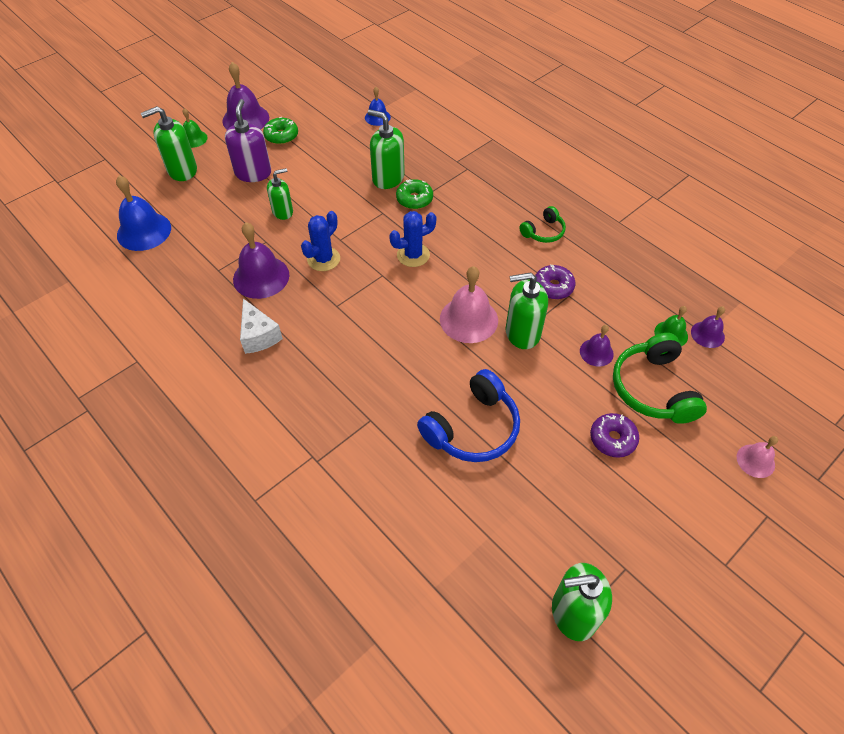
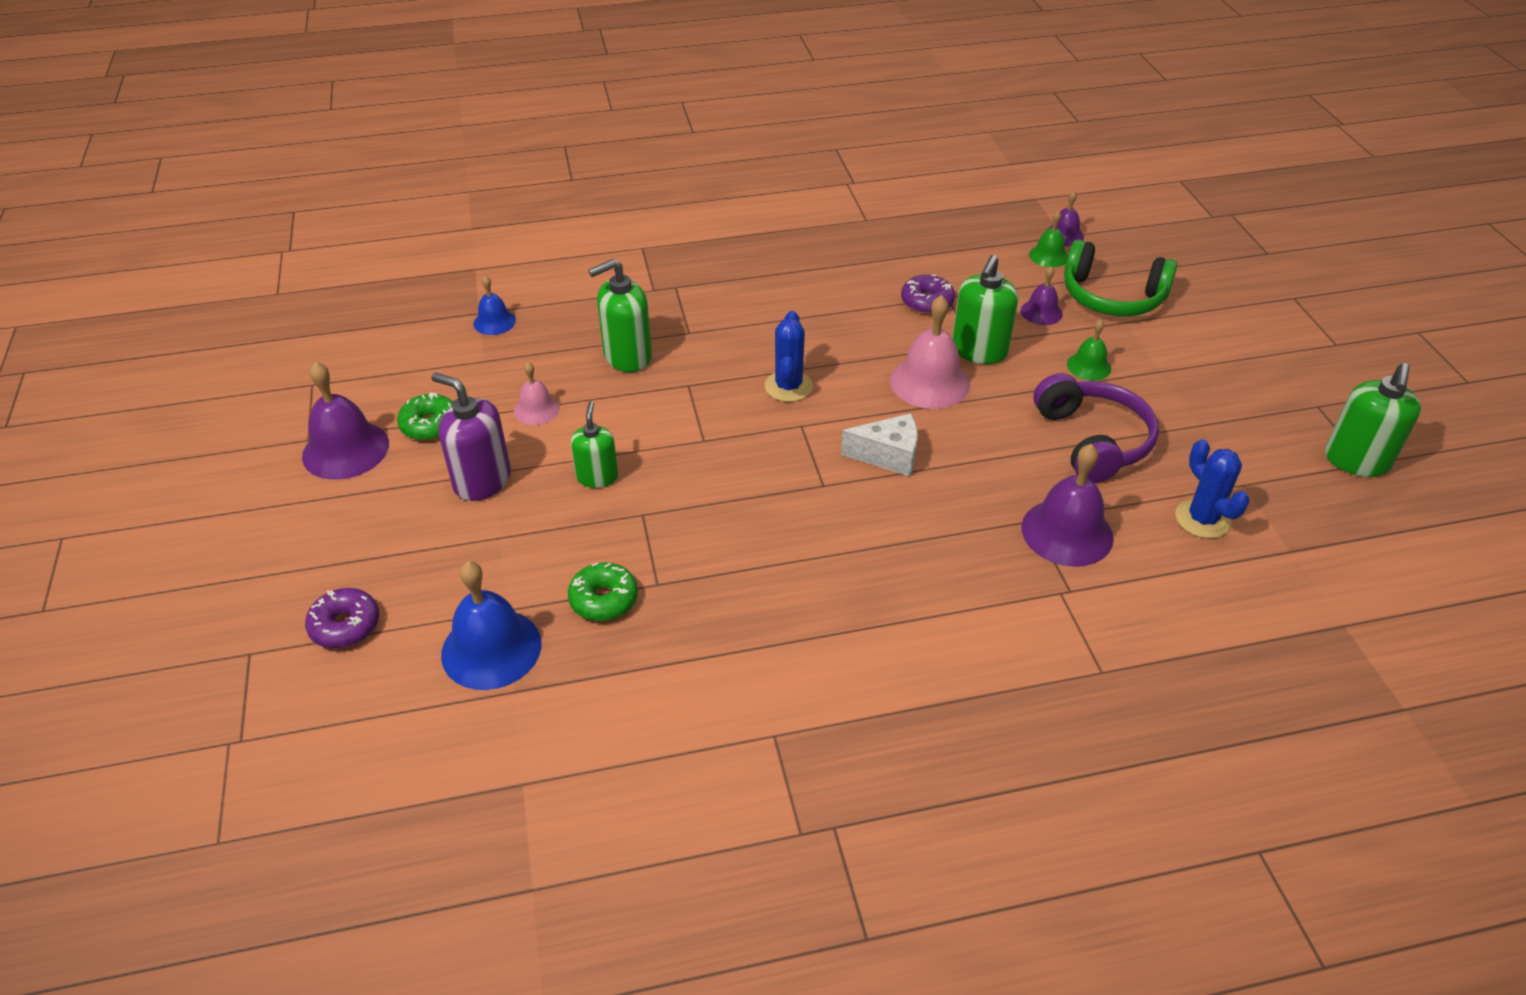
camera: 60 degrees left, 10 degrees down
green soap dispenser [141,106,197,181] -> none
green bell [182,108,208,148] -> green bell moved to [1067,319,1111,381]
purple bell [233,222,289,299] -> purple bell moved to [1021,444,1114,567]
white cheese [240,299,283,354] -> white cheese moved to [841,413,918,476]
blue cactus [301,211,340,271] -> blue cactus moved to [1175,439,1250,538]
green donut [396,179,433,209] -> green donut moved to [568,562,638,621]
blue headphones [417,369,520,462] -> purple headphones [1034,373,1159,483]
green headphones [519,206,566,243] -> none
purple donut [590,413,639,458] -> purple donut moved to [305,588,379,648]
pink bell [737,436,778,478] -> pink bell moved to [514,362,560,425]

